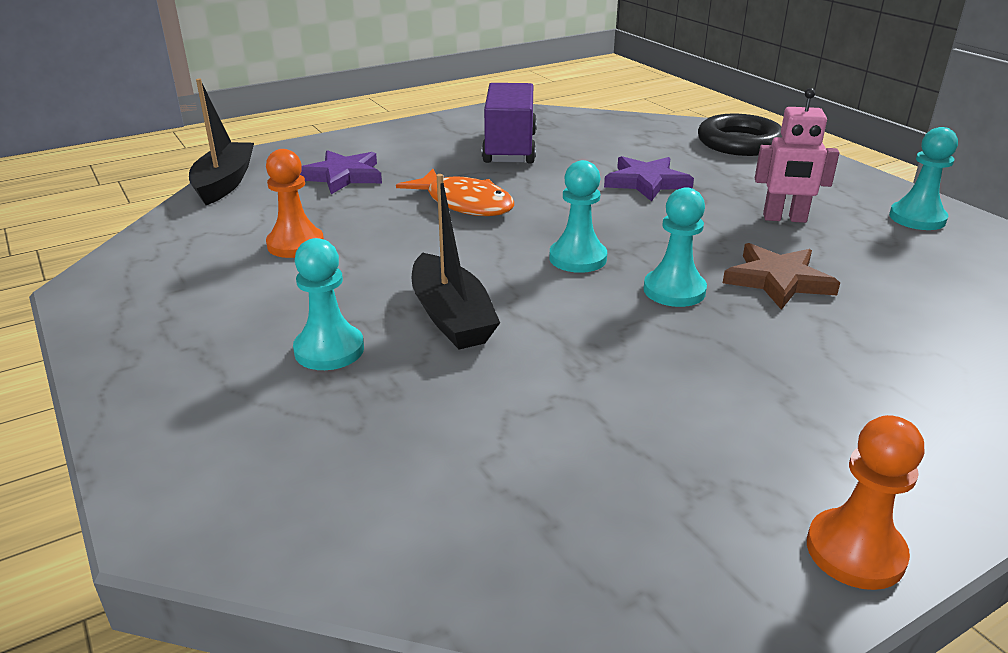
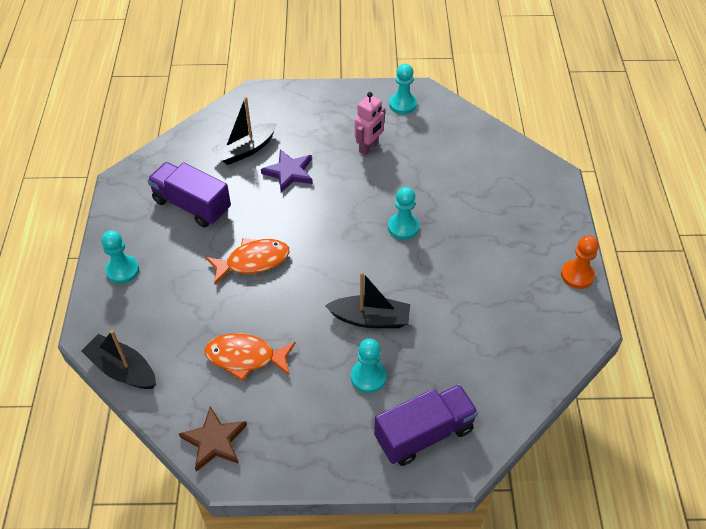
camera: 60 degrees left, 20 degrees up
orange pawn [266,149,324,258] -> orange fish [205,333,296,381]
purple star [300,150,382,194] -> none
turquoise pawn [549,160,607,273] -> turquoise pawn moved to [101,230,139,284]
black ring [698,114,782,156] -> none
brown star [723,243,840,310] -> brown star moved to [178,406,247,472]
none -> black boat [211,97,277,165]
none -> purple truck [374,384,478,466]

